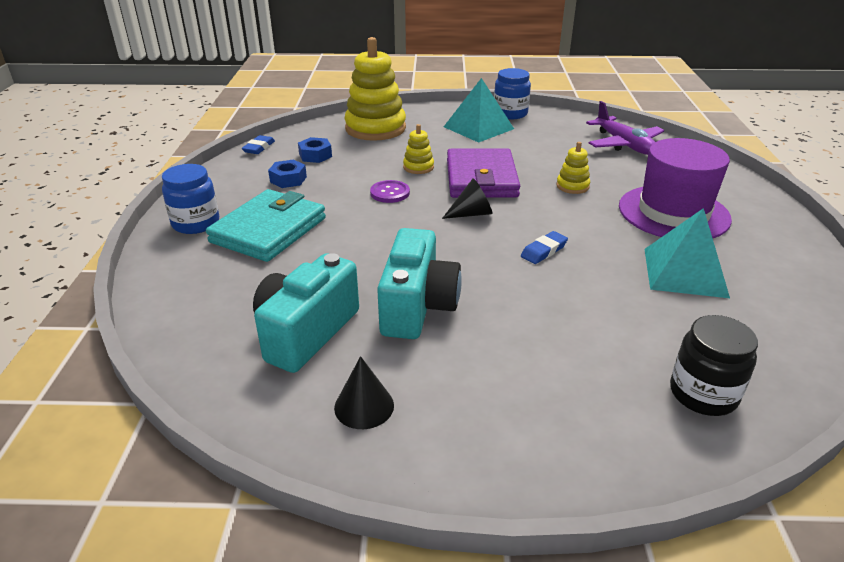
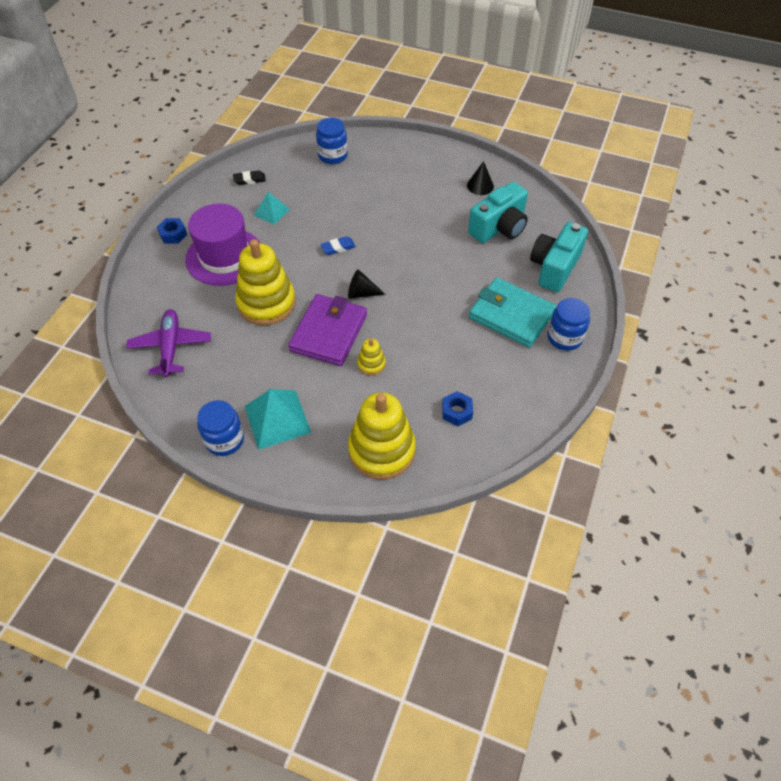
camera: 160 degrees left, 20 degrees up
turquoise wallet [206,189,326,262] -> turquoise wallet turned 75 degrees clockwise [469,278,557,347]
blue eraser [242,135,275,154] -> none
blue nut [268,160,307,188] -> blue nut moved to [157,218,187,244]
purple button [370,180,410,203] -> none
turquoise camera [377,228,462,339] -> turquoise camera moved to [530,222,588,292]
yellow stacking toy [556,142,590,194] -> yellow stacking toy [235,239,296,325], size x2.20
turquoise pyramid [645,208,730,298] -> turquoise pyramid [254,192,290,225], size x0.60
black jar [670,315,758,416] -> blue jar [316,118,348,164]
none -> black eraser [233,170,266,185]

